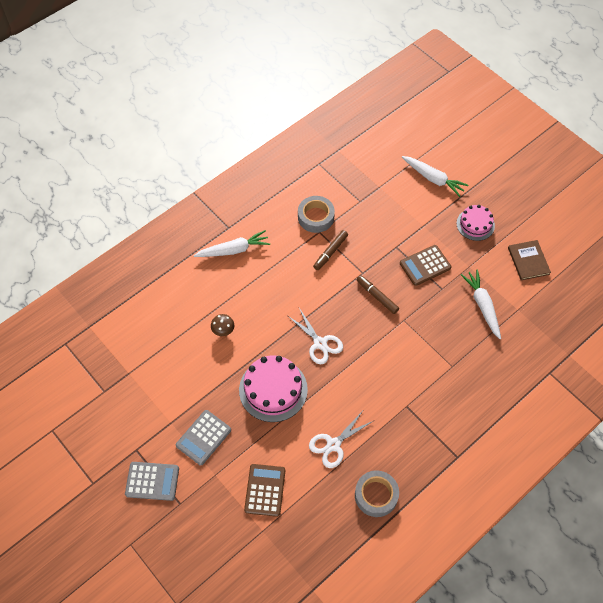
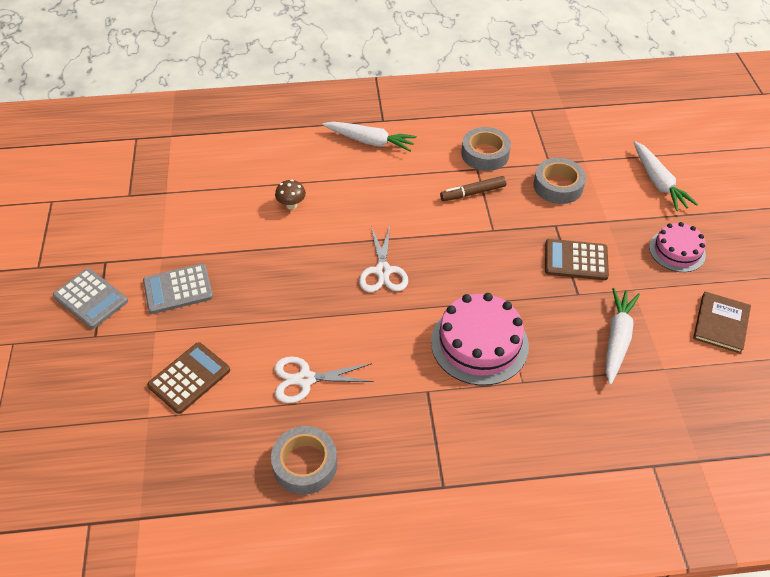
camera: 35 degrees right, 10 degrees down
pink cake [239,355,308,422] -> pink cake moved to [431,293,529,385]
brown marker [357,275,399,314] -> none
none -> grey tape [533,158,586,204]

